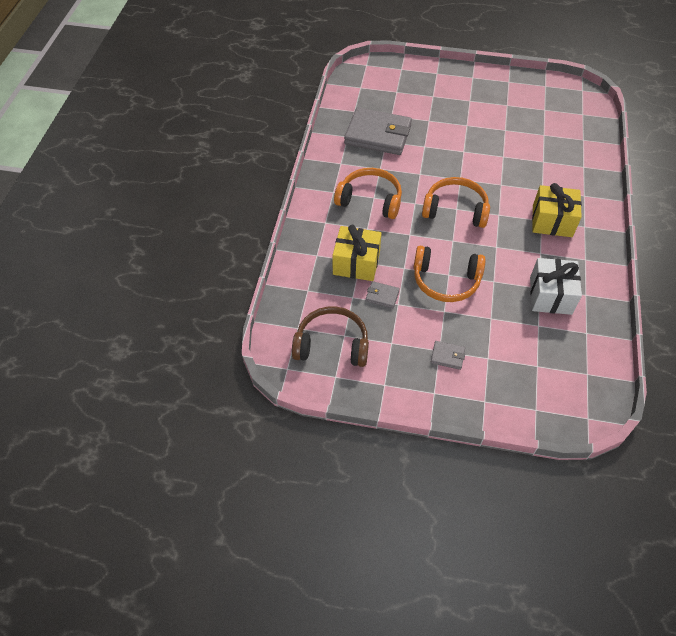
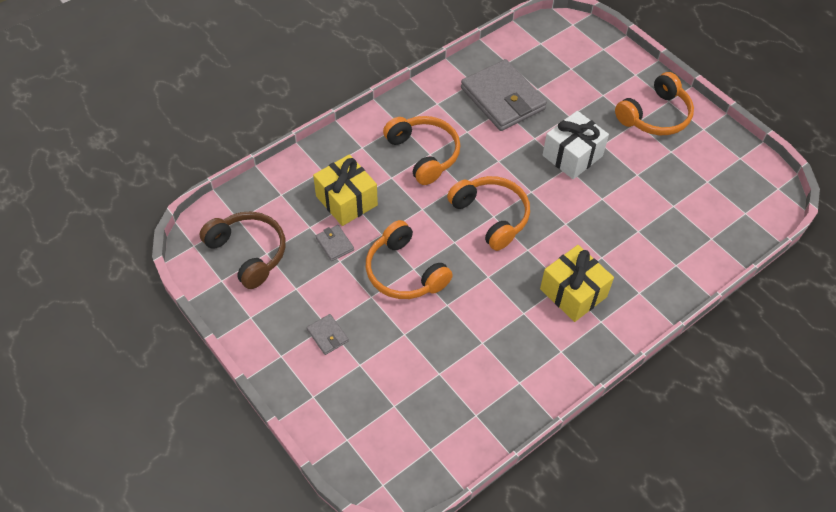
camera: 40 degrees right, 0 degrees up
white gift [530,258,582,315] -> white gift moved to [543,111,609,179]
none -> orange headphones [615,72,694,135]

